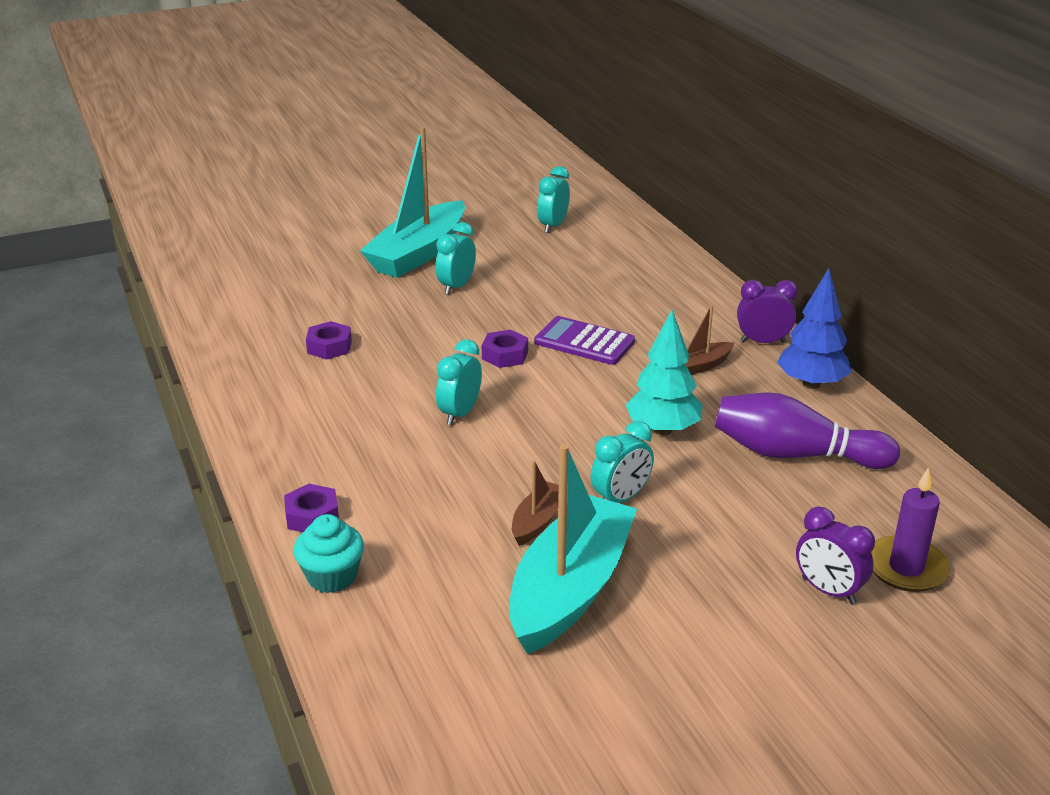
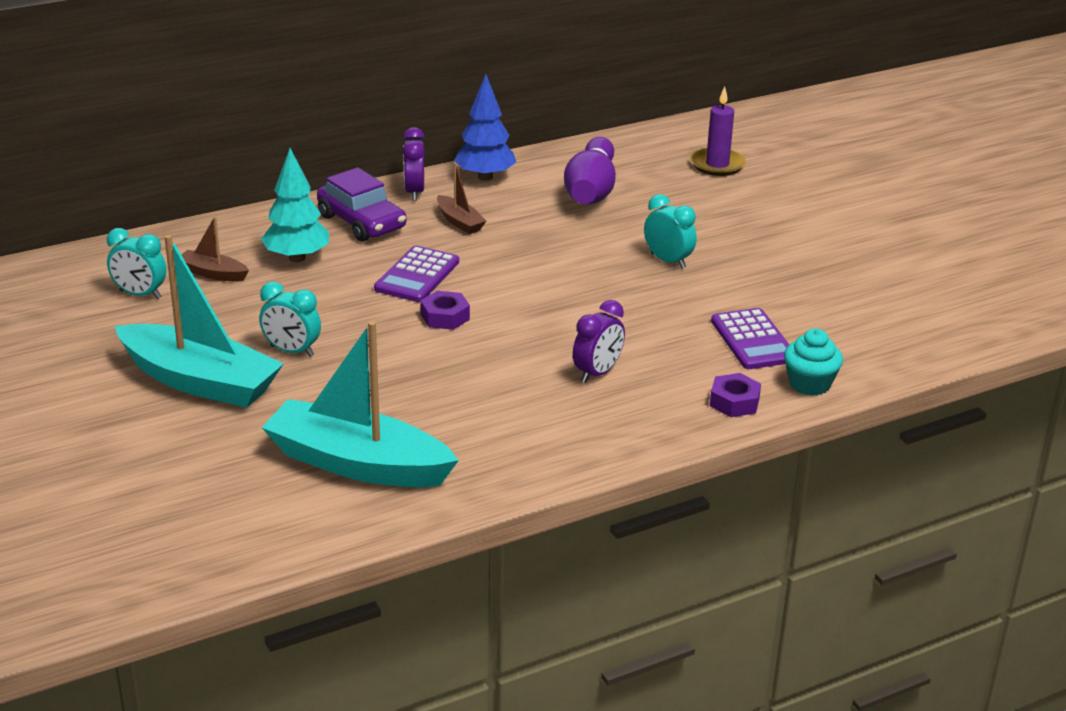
camera: 95 degrees left, 0 degrees up
purple nut [306,321,352,360] -> none
turquoise clock [436,339,482,425] -> none
turquoise boat [509,444,637,654] -> turquoise boat moved to [262,321,459,487]
brown boat [512,460,559,546] -> brown boat moved to [182,217,249,282]
turquoise tree [626,310,703,435] -> turquoise tree moved to [261,148,329,262]
purple clock [796,507,875,604] -> purple clock moved to [573,300,625,383]
none -> purple car [317,167,406,242]
none -> purple calculator [711,308,789,369]

